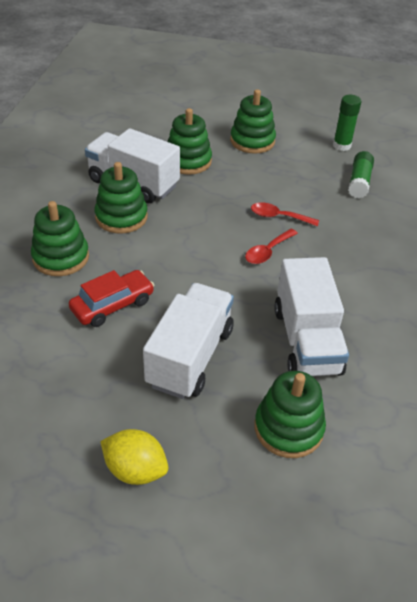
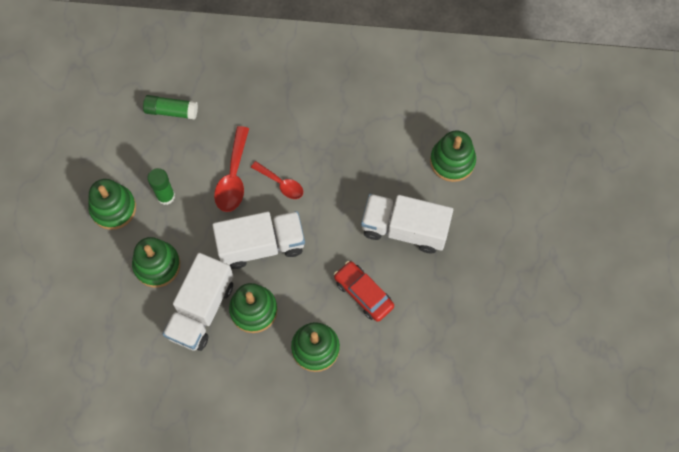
camera: 95 degrees left, 25 degrees up
yellow lemon [100,429,168,485] -> none
red spoon [251,202,319,226] -> red spoon [214,126,249,212], size x1.54
white truck [274,257,349,376] -> white truck moved to [212,211,305,269]
green glue stick [333,95,362,151] -> green glue stick moved to [147,168,175,205]

